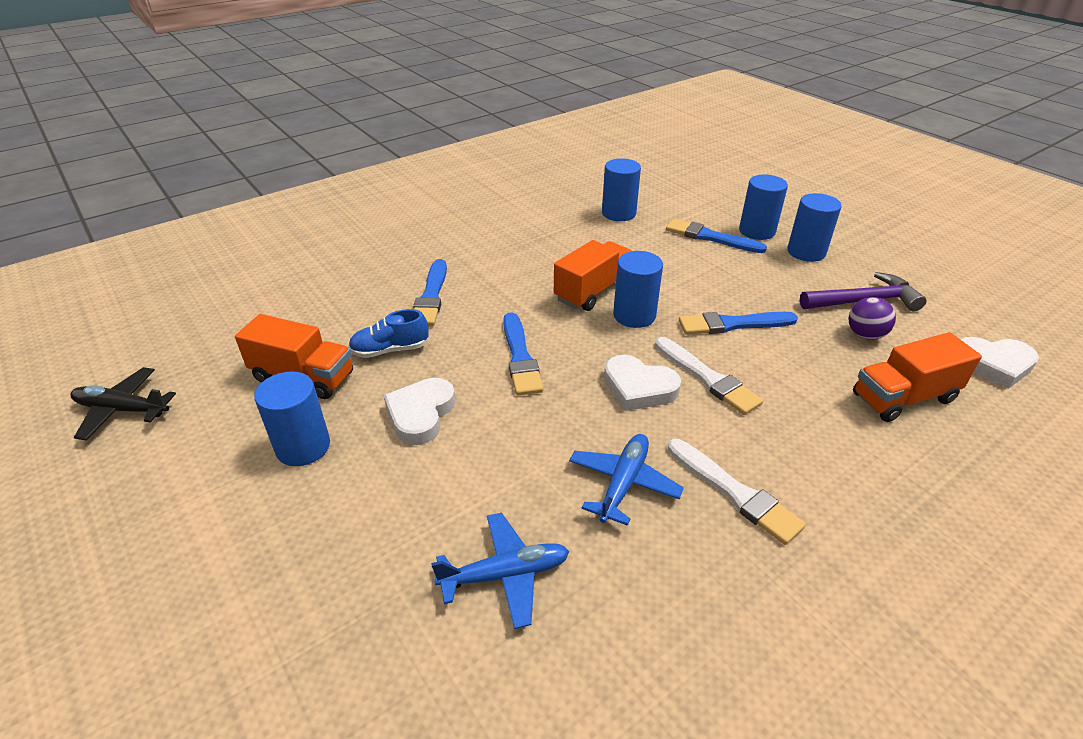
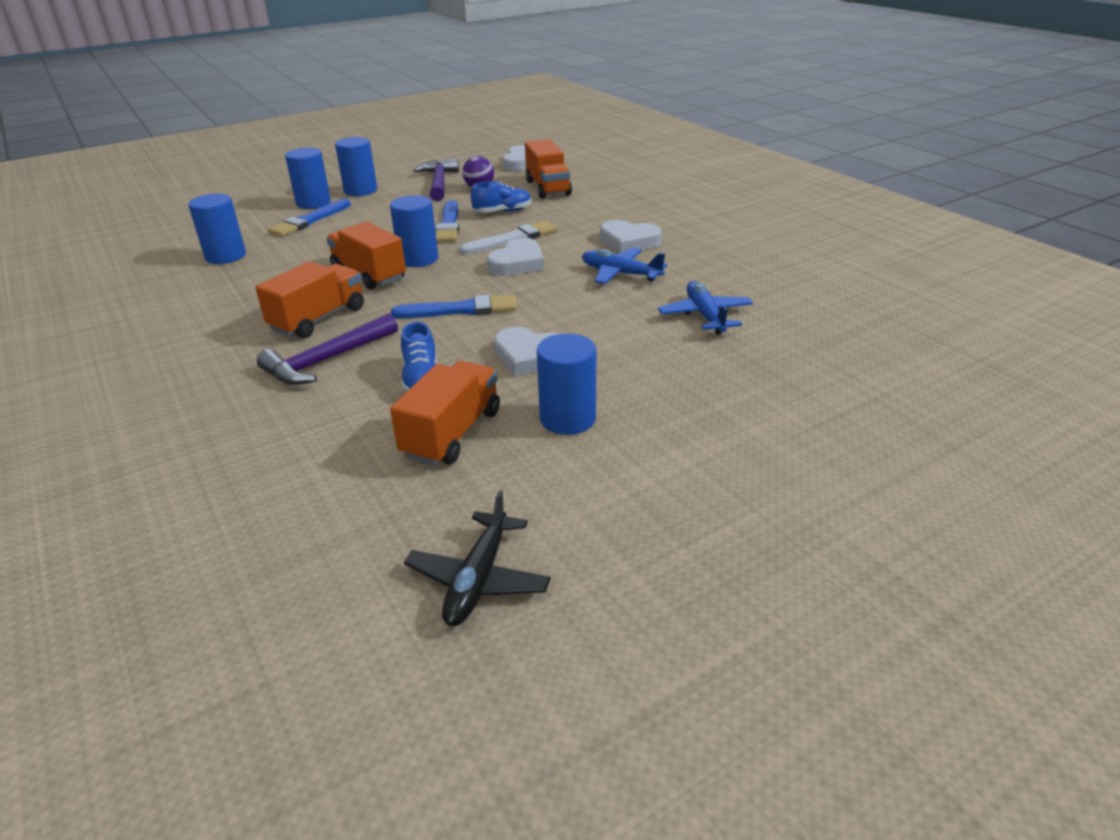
camera: 85 degrees left, 5 degrees down
blue brush [413,259,447,326] -> purple hammer [256,313,398,385]
white brush [668,439,806,545] -> white heart [600,220,662,253]
none -> orange truck [255,261,364,338]
none -> blue shoe [471,181,532,213]

